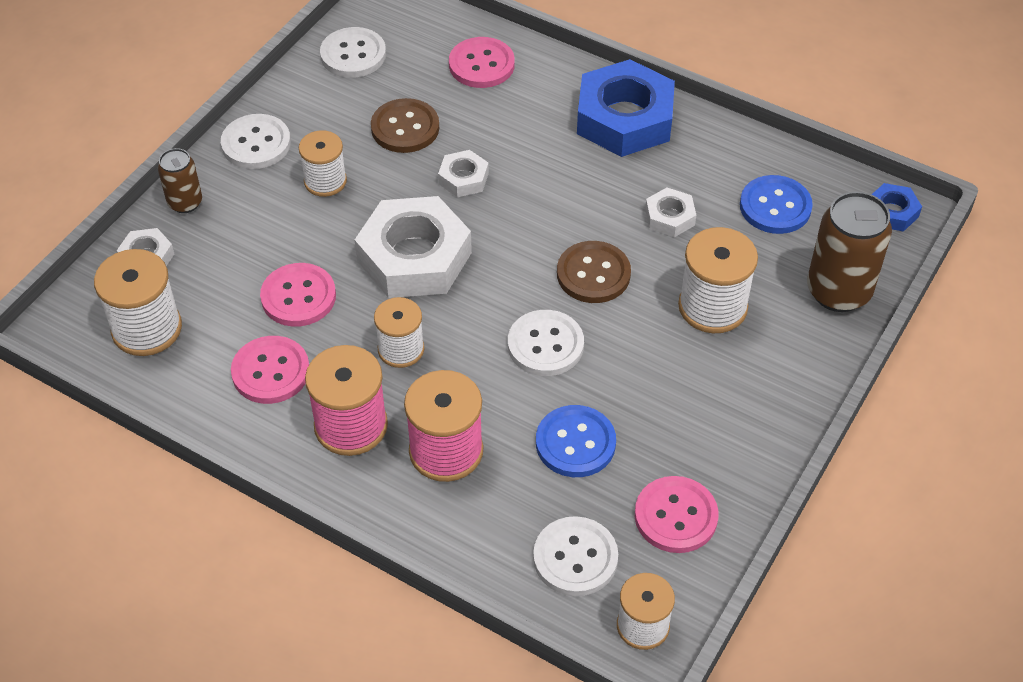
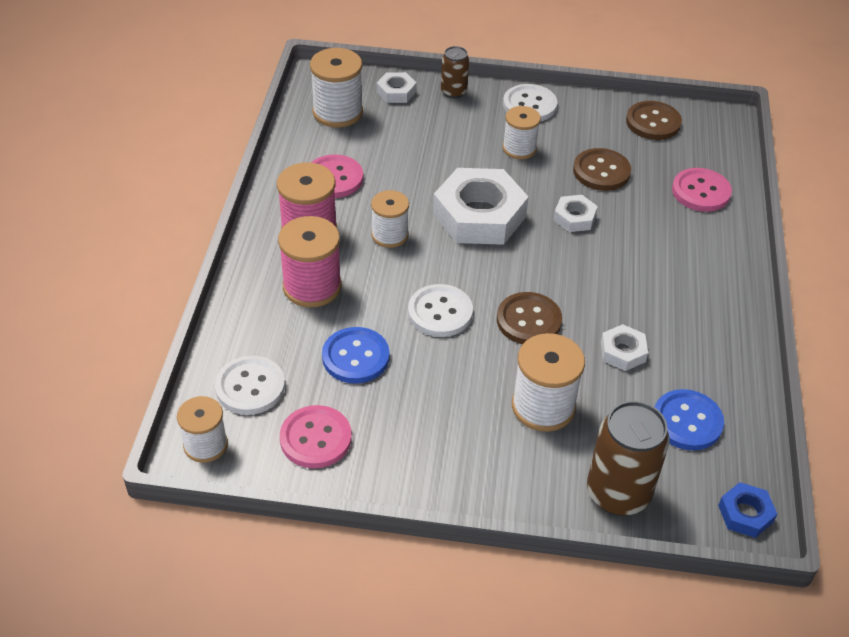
camera: 65 degrees right, 5 degrees down
pink button [260,263,336,327] -> none
white button [320,27,386,78] -> brown button [626,101,682,140]
blue nut [577,59,675,157] -> none

